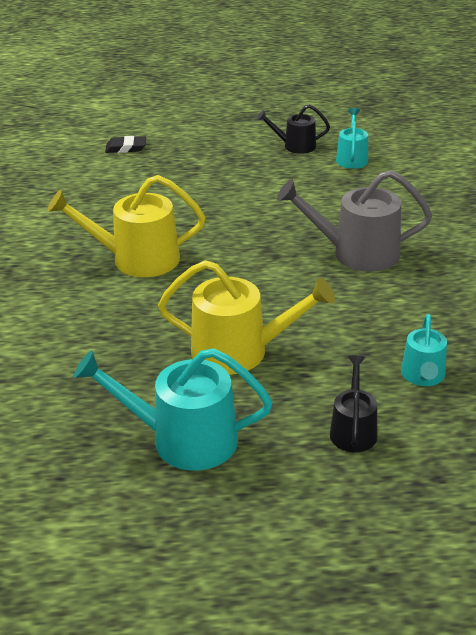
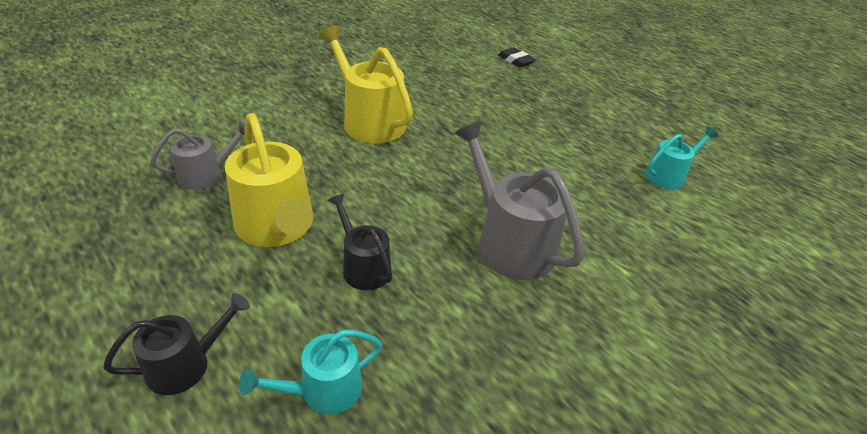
camera: 50 degrees right, 5 degrees up
turquoise watering can [73,348,273,471] -> none
black watering can [257,104,330,154] -> black watering can moved to [328,193,392,290]
none -> grey watering can [151,122,245,190]

